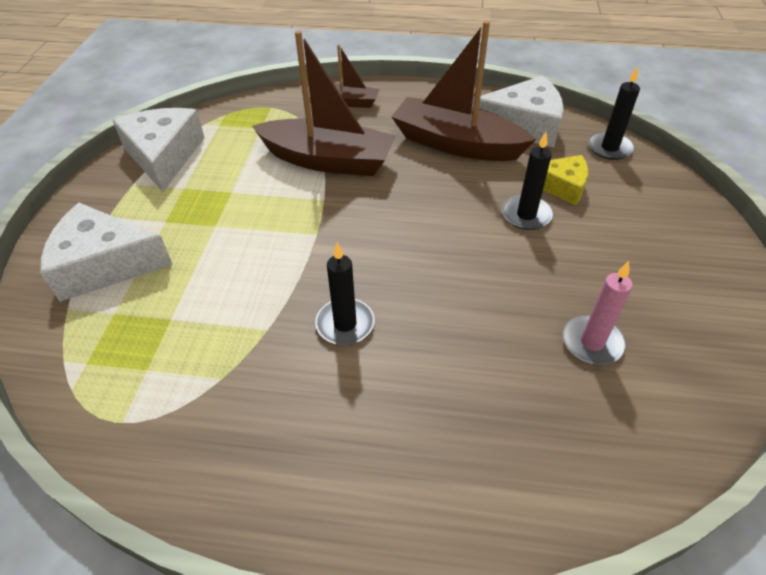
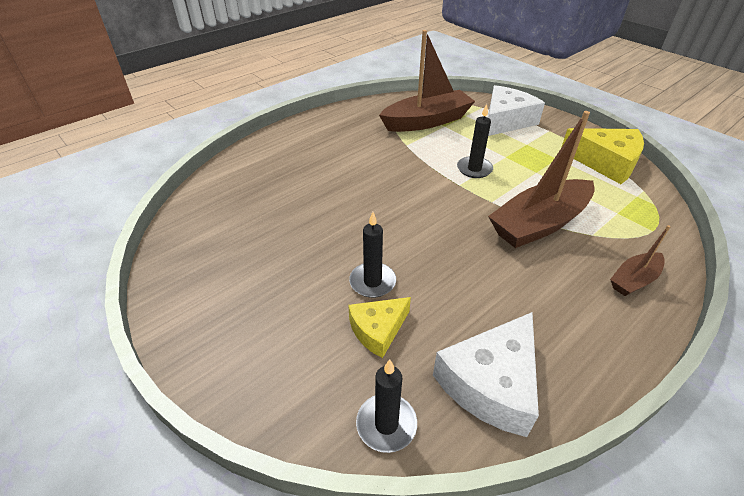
camera: 130 degrees right, 5 degrees down
white cheese [112,108,205,191] -> yellow cheese [561,128,644,184]
black candle [315,242,375,345] -> black candle moved to [457,104,493,178]
brown boat [391,20,535,161] -> brown boat moved to [379,30,475,132]
pink candle [563,261,633,365] -> none

